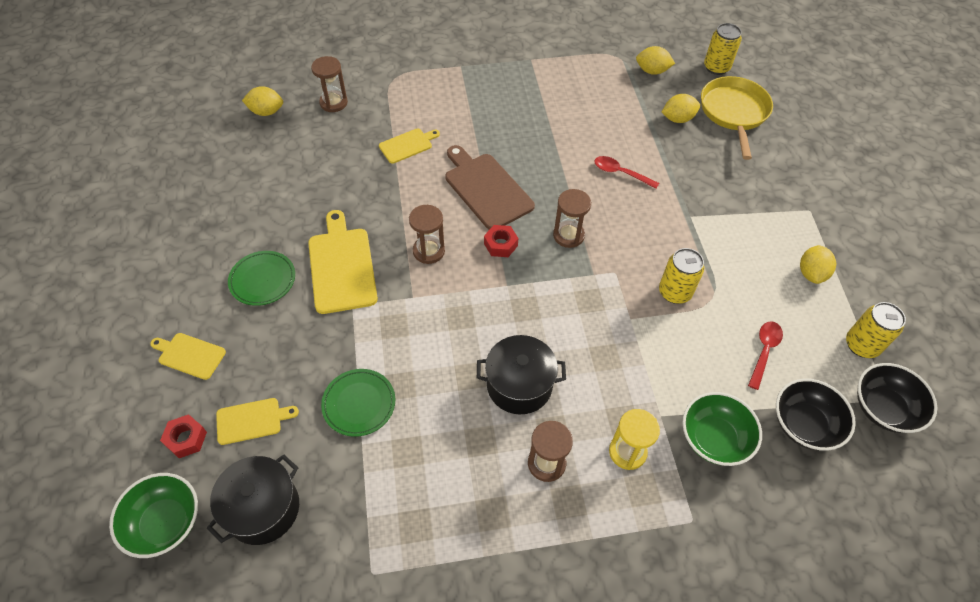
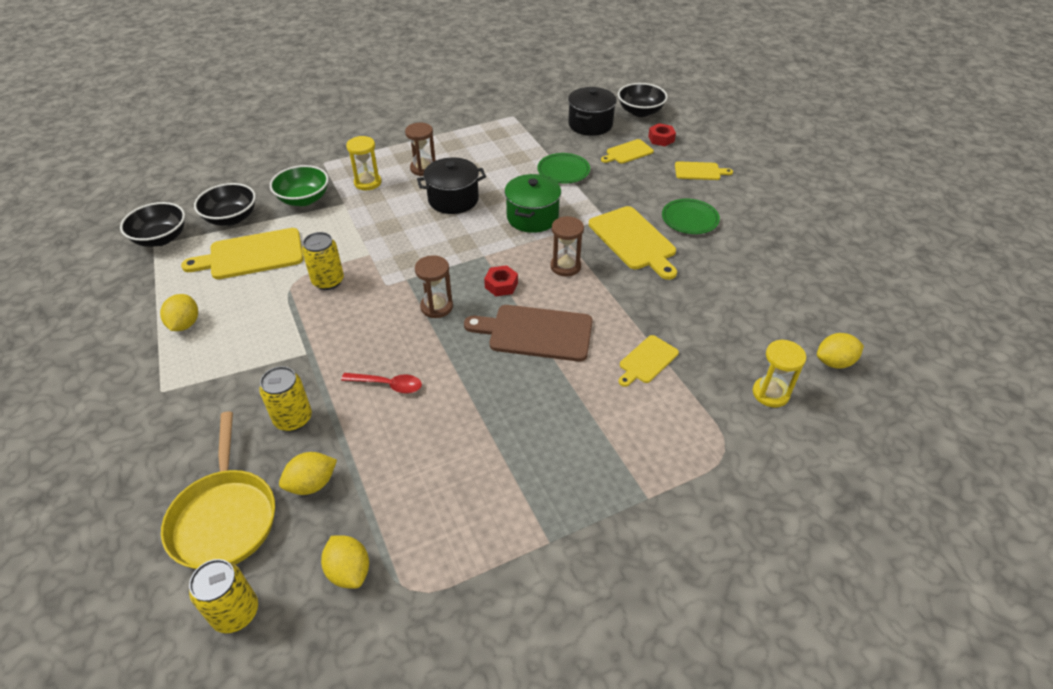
camera: 165 degrees right, 10 degrees down
green bowl [109,473,198,558] -> black bowl [618,83,668,117]
brown hourglass [311,56,348,112] -> yellow hourglass [753,339,806,408]
brown cutting board [445,145,535,230] -> brown cutting board turned 150 degrees clockwise [464,305,593,362]
yellow lemon [636,46,675,75] -> yellow lemon turned 60 degrees clockwise [321,536,369,589]
red spoon [748,321,783,390] -> yellow cutting board [181,228,303,279]
yellow can [846,302,906,358] -> yellow can moved to [259,366,312,431]
none -> green pot [505,174,561,233]

